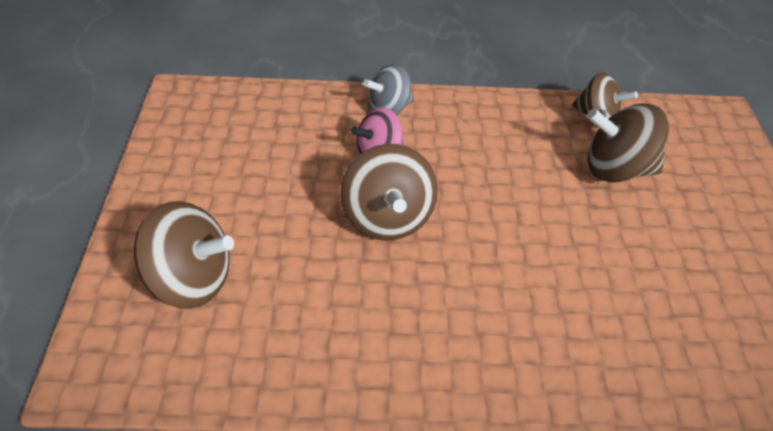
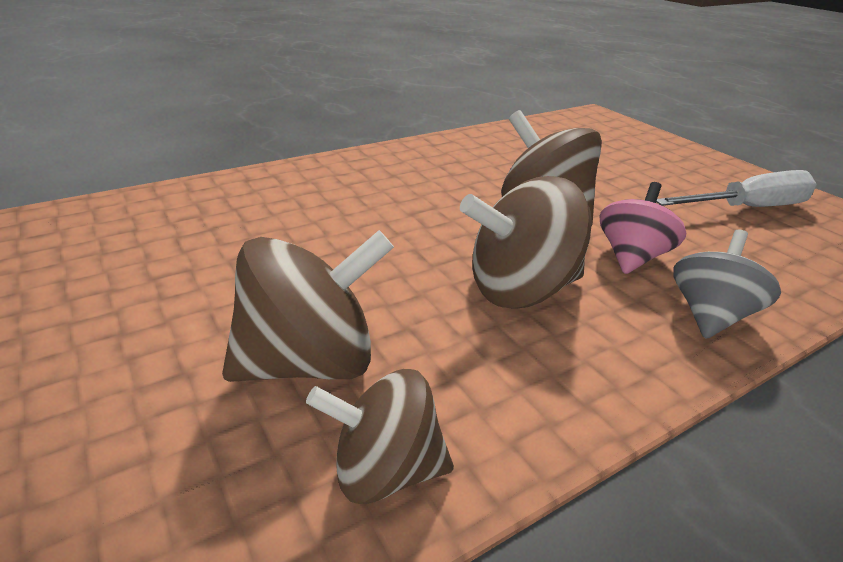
camera: 150 degrees right, 15 degrees down
brown spinning top [134,201,234,309] -> brown spinning top moved to [460,176,592,309]
none -> white screwdriver [656,170,817,207]

